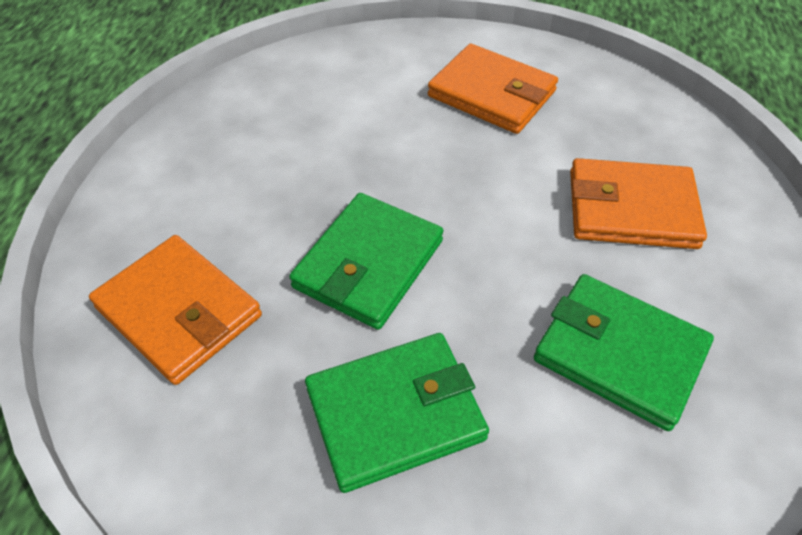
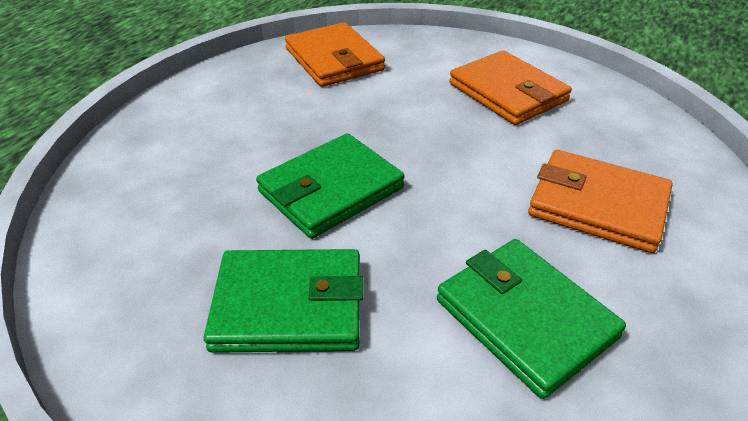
camera: 20 degrees right, 10 degrees down
orange wallet [89,235,262,385] -> orange wallet moved to [285,22,385,87]

